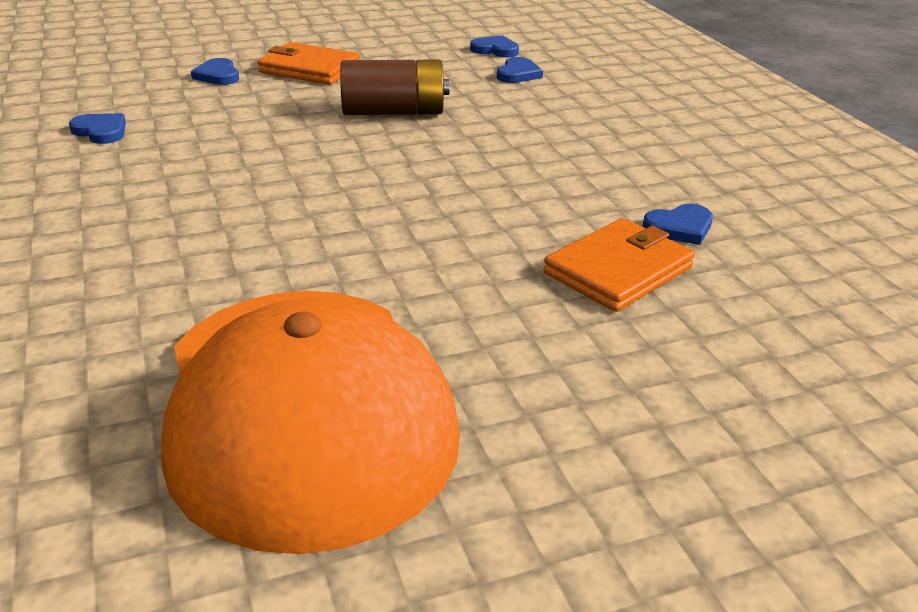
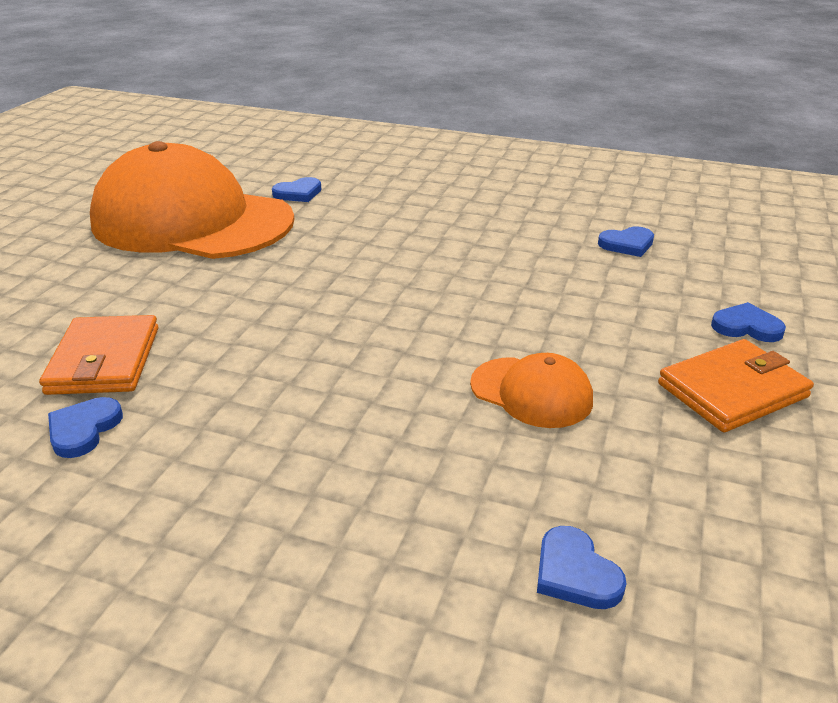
camera: 130 degrees right, 0 degrees up
brown battery [340,60,449,115] -> orange cap [470,353,593,428]
blue heart [470,35,519,57] -> blue heart moved to [272,177,321,202]

